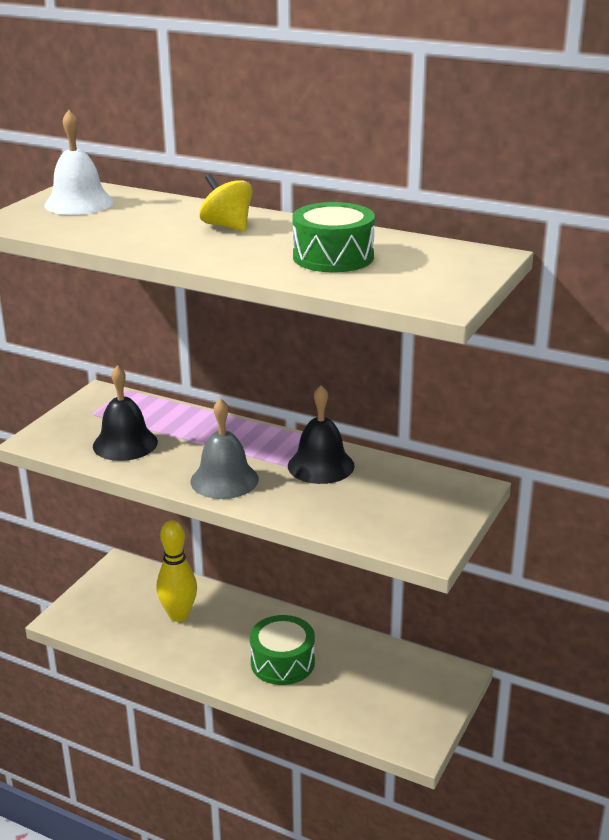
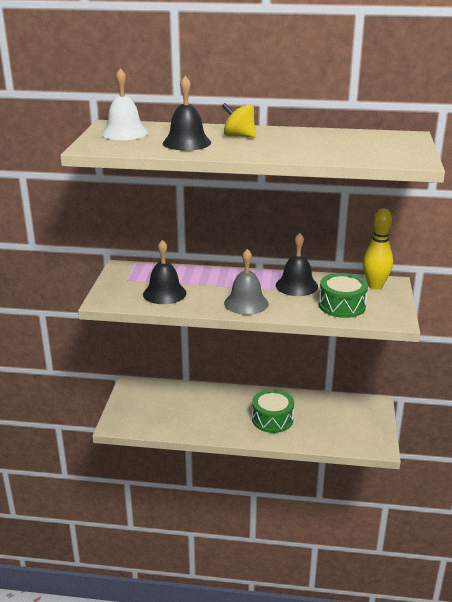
camera: 20 degrees left, 0 degrees up
yellow bowling pin [157,520,197,622] -> yellow bowling pin moved to [363,208,393,290]
green drum [292,202,375,272] -> green drum moved to [319,273,368,318]
none -> black bell [163,76,211,151]

